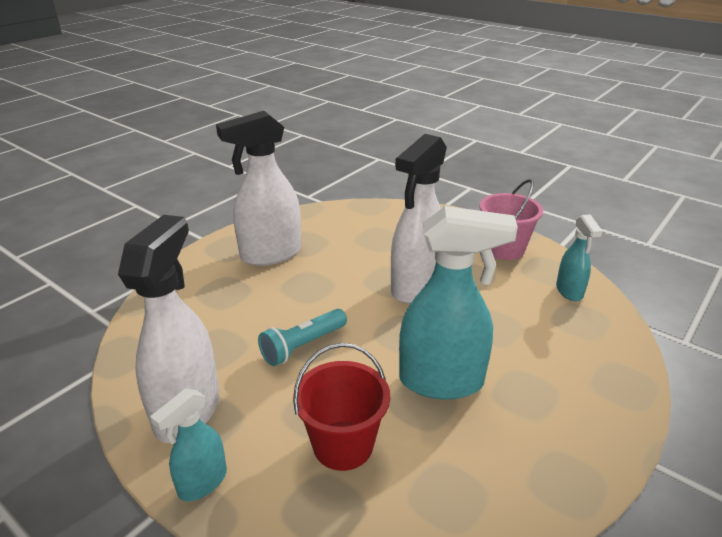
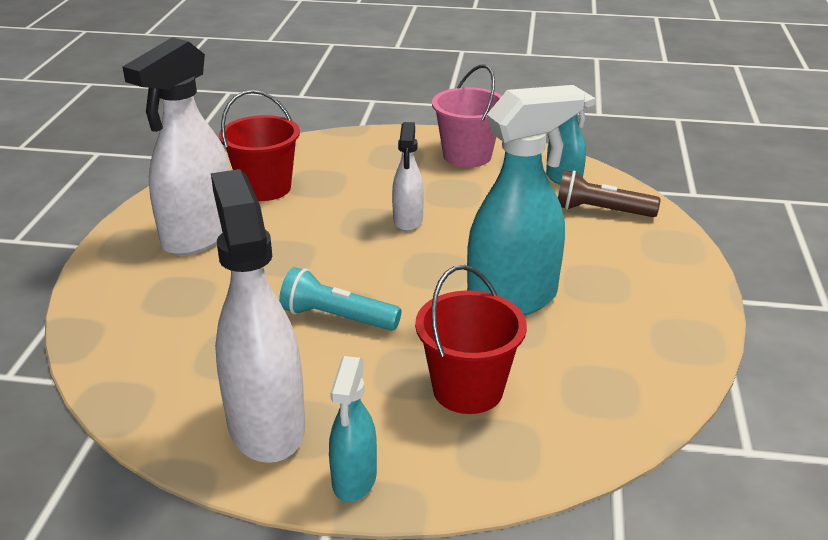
camera: 30 degrees left, 0 degrees up
turquoise flashlight [258,309,347,366] -> turquoise flashlight turned 90 degrees clockwise [279,267,401,331]
white spray bottle [391,134,447,304] -> white spray bottle [392,122,424,231], size x0.54
none -> red bucket [219,90,300,201]
none -> brown flashlight [558,170,661,217]

